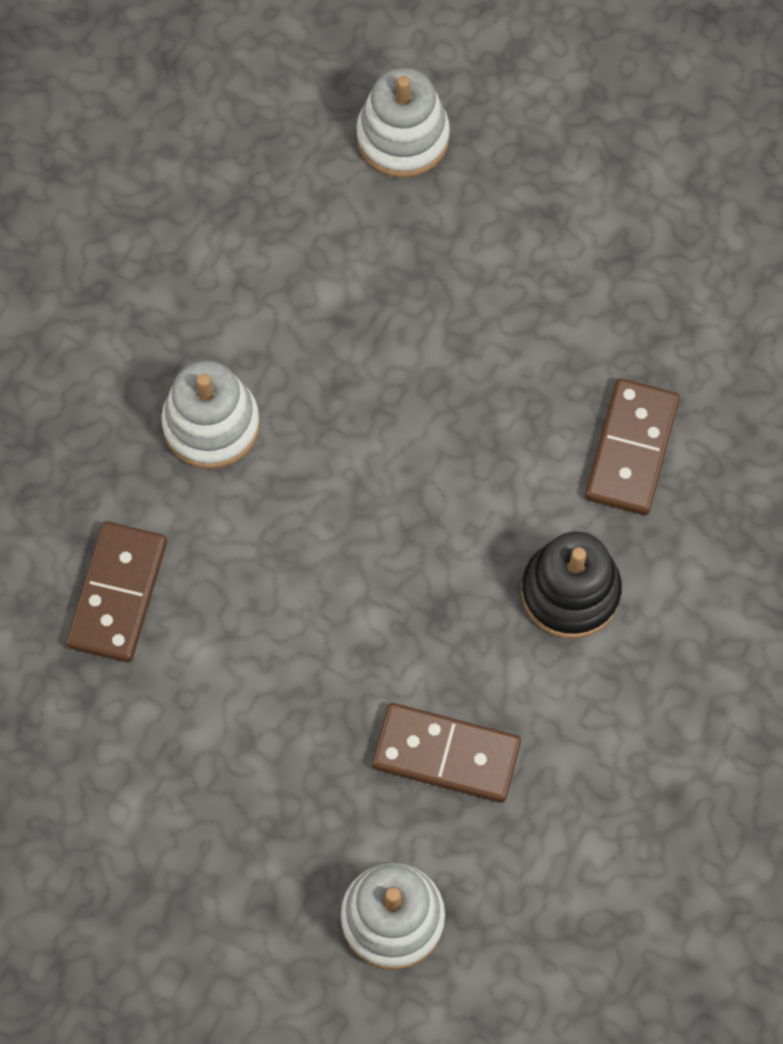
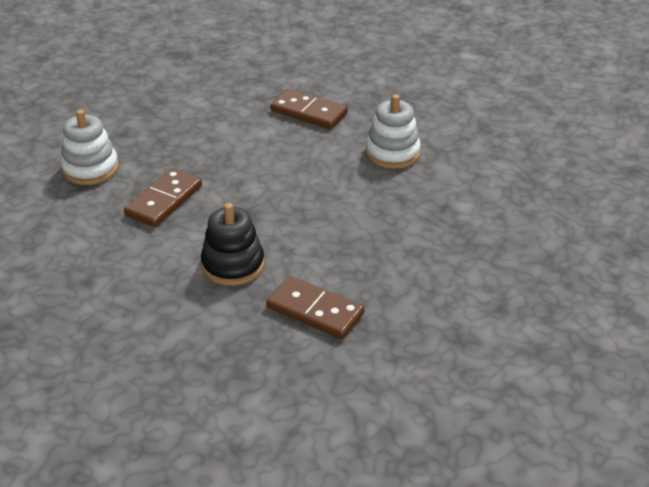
camera: 105 degrees right, 30 degrees down
white stacking toy [357,67,450,178] -> none

